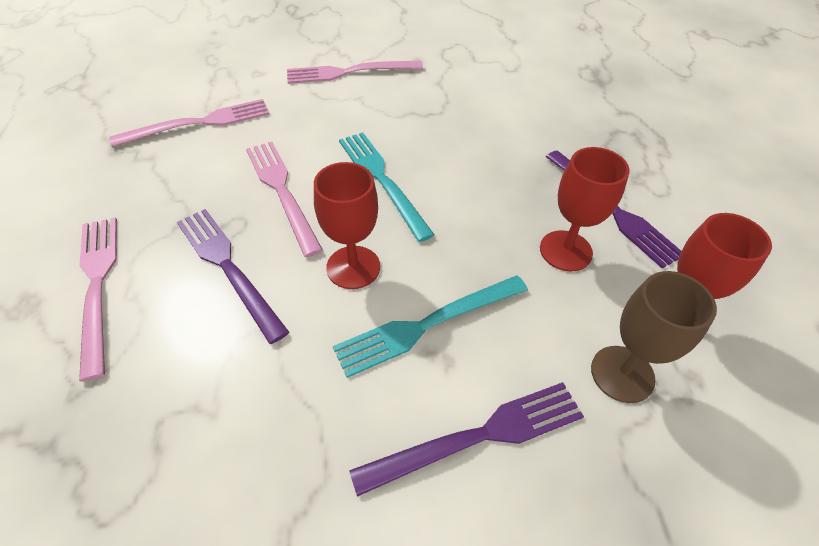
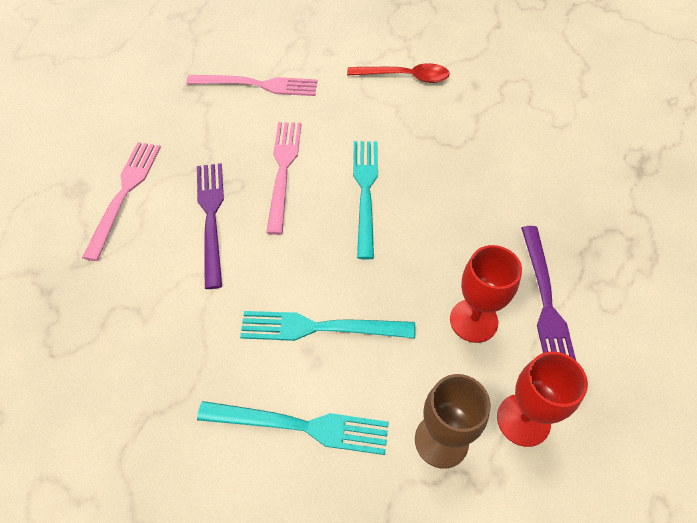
camera: 30 degrees right, 5 degrees up
pink fork [287,61,423,84] -> red spoon [347,63,450,83]
red goblet [314,162,380,289] -> none
purple fork [349,382,584,497] -> turquoise fork [197,401,389,455]

